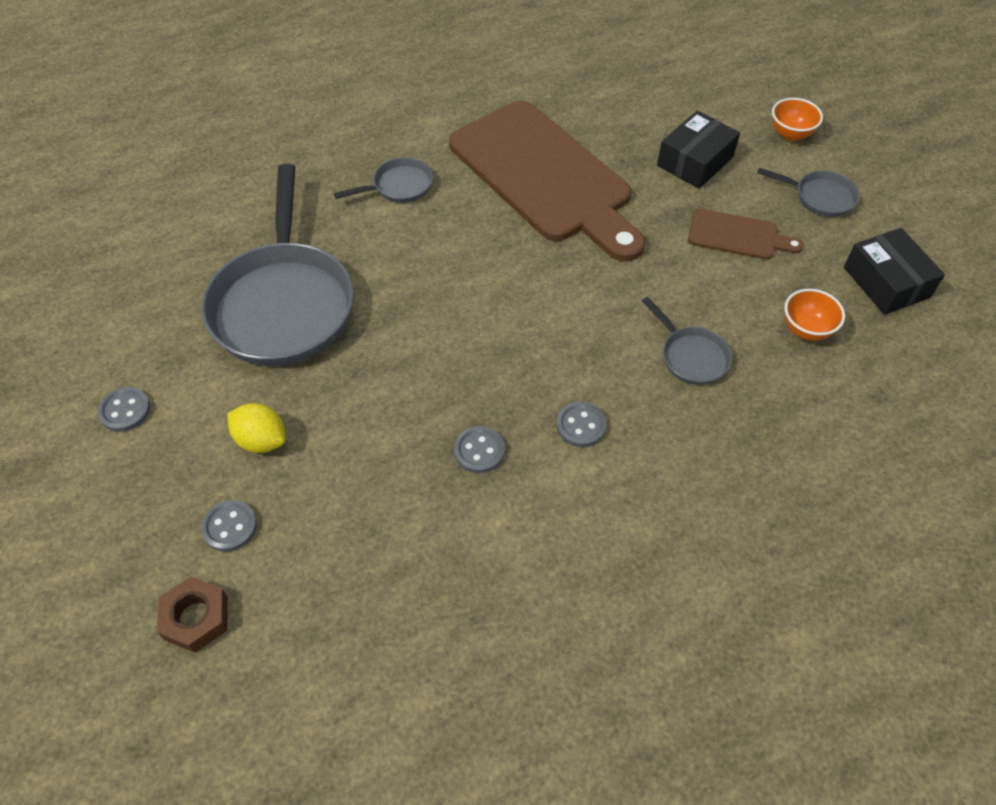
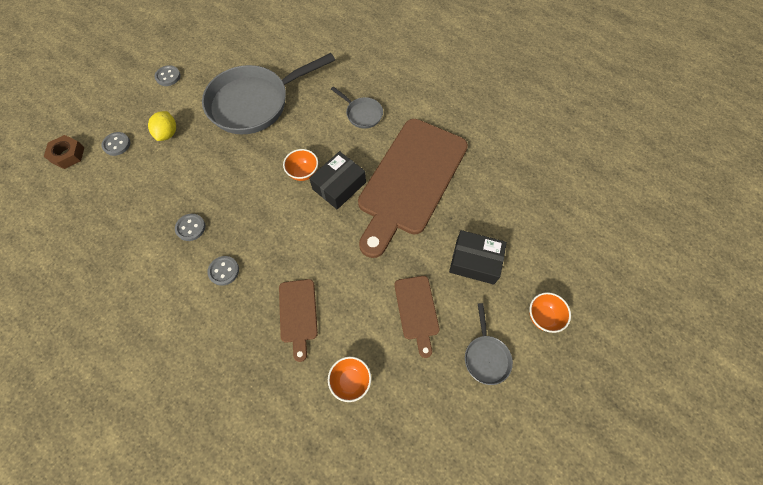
camera: 65 degrees right, 10 degrees up
grey pan [642,297,732,385] -> brown cutting board [279,279,318,362]
black box [844,228,945,315] -> black box moved to [309,151,366,210]
none -> orange bowl [283,149,318,181]

